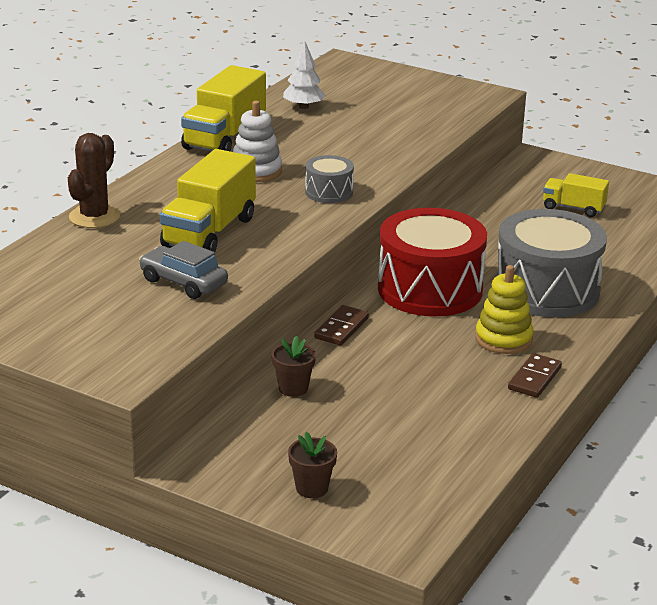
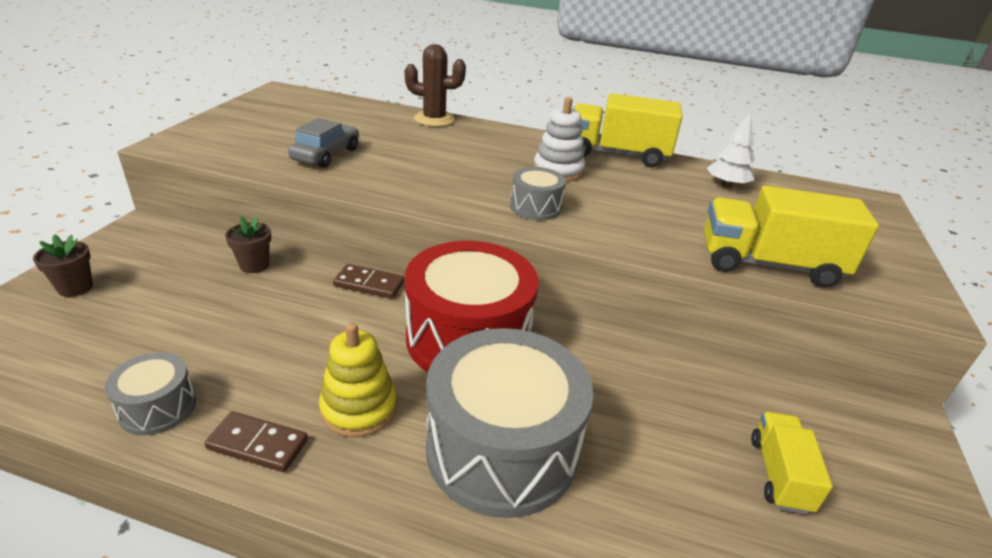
camera: 75 degrees right, 5 degrees up
yellow truck [160,149,256,252] -> yellow truck moved to [704,186,879,288]
none -> grey drum [105,352,196,435]

